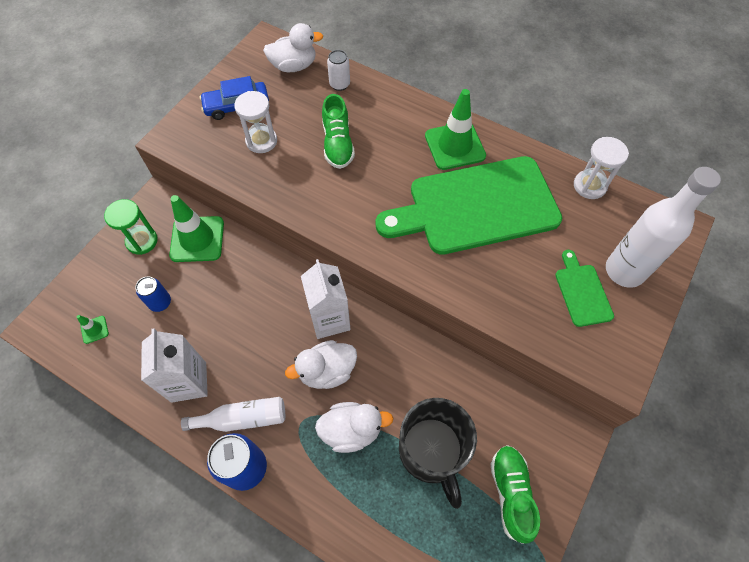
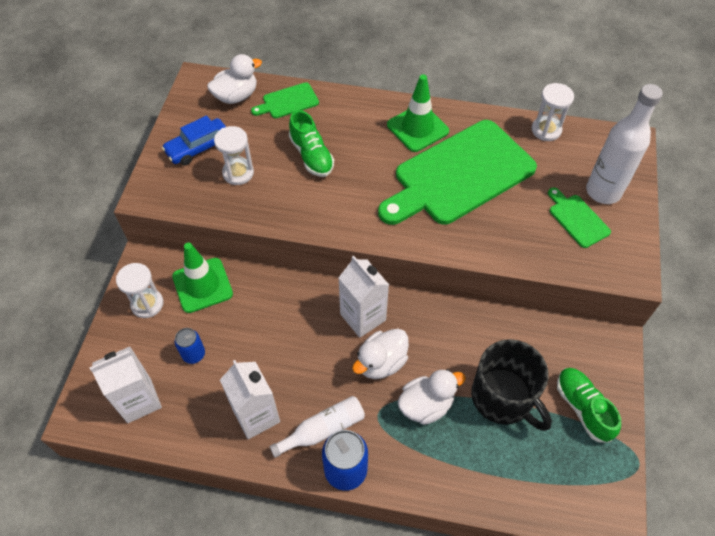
camera: 20 degrees left, 5 degrees down
green traffic cone [77,315,109,344] -> white carton [89,347,162,423]
green hourglass [104,199,158,255] -> white hourglass [116,263,164,318]
white can [327,50,350,91] -> green cutting board [251,82,319,118]

